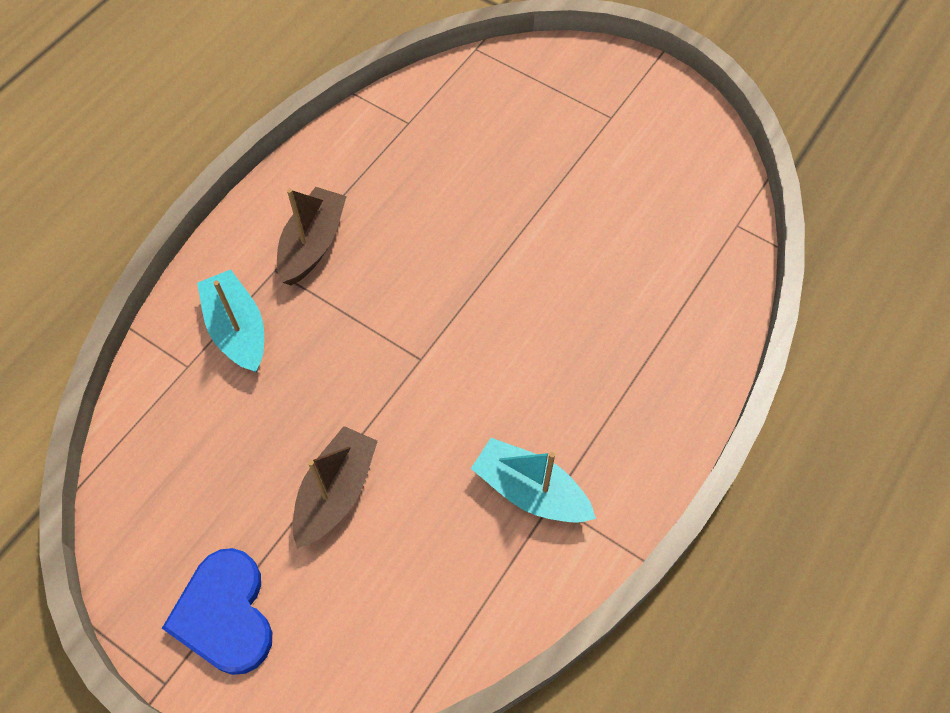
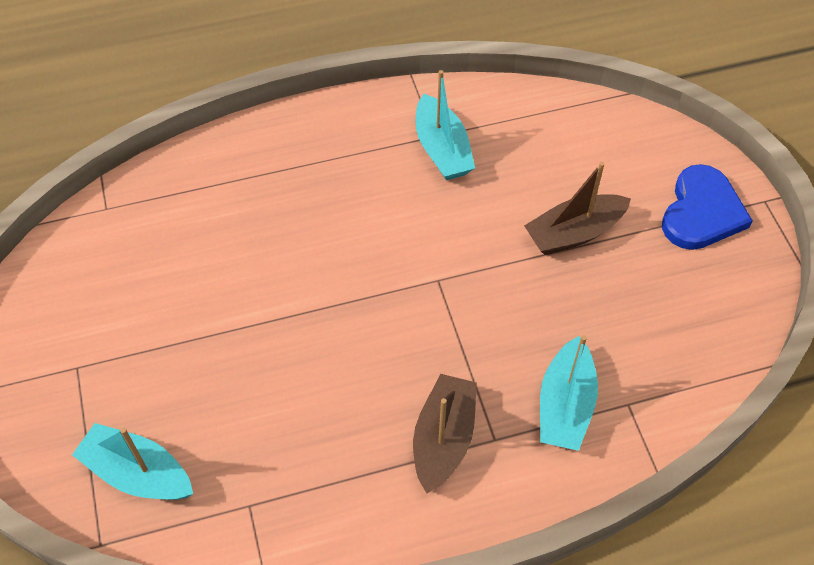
camera: 140 degrees left, 5 degrees down
brown boat [277,187,347,285] -> brown boat turned 135 degrees clockwise [413,374,477,493]
none -> turquoise boat [72,423,193,500]

